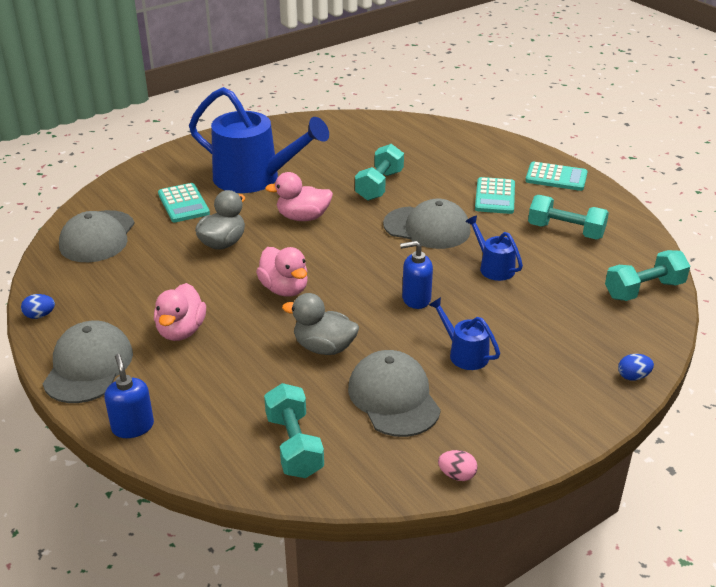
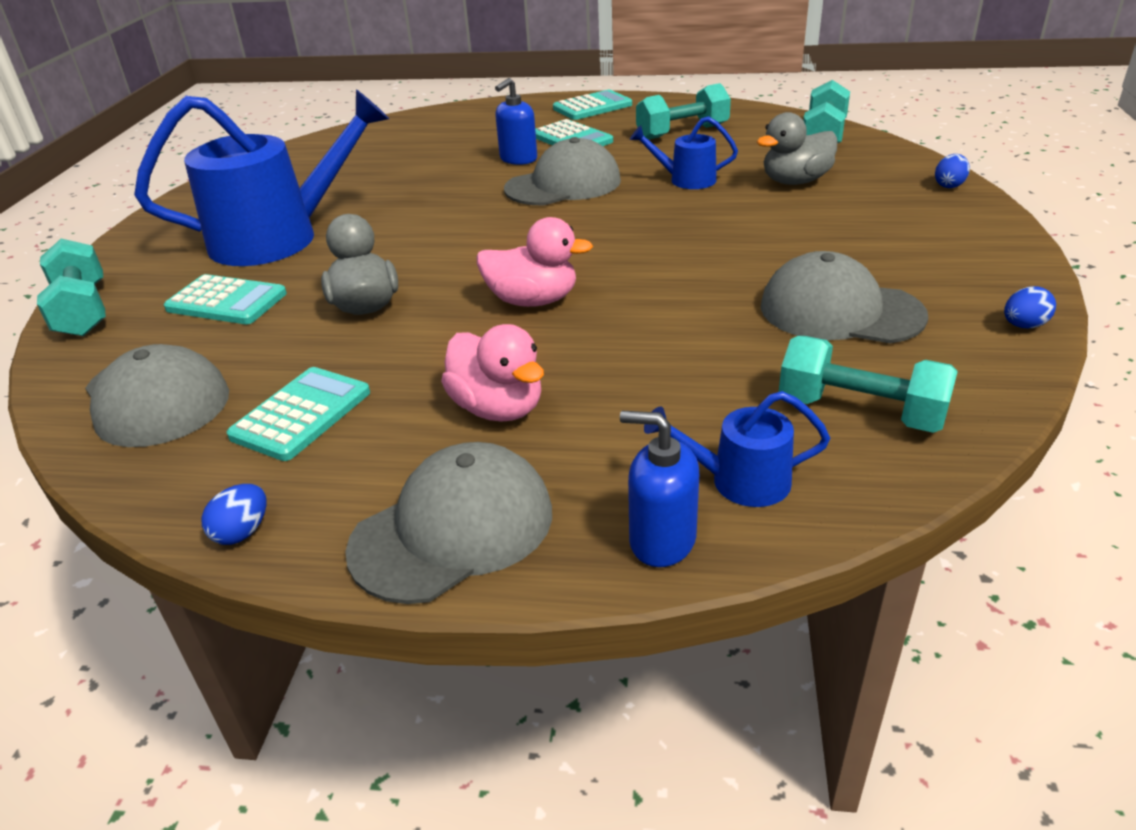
camera: 45 degrees left, 0 degrees up
grey cap [43,321,133,403] -> grey cap turned 90 degrees clockwise [345,442,552,604]
pink duck [265,172,333,221] -> none
grey duck [282,293,359,355] -> grey duck moved to [757,112,838,185]
turquoise dumbbell [355,144,404,201] -> turquoise dumbbell moved to [37,238,106,336]
blue soap dispenser [400,241,433,309] -> blue soap dispenser moved to [495,78,537,165]
blue watering can [429,297,500,370] -> blue watering can moved to [644,391,830,507]
pink egg [438,450,478,481] -> blue egg [1004,286,1056,328]
none -> turquoise calculator [227,367,370,461]

